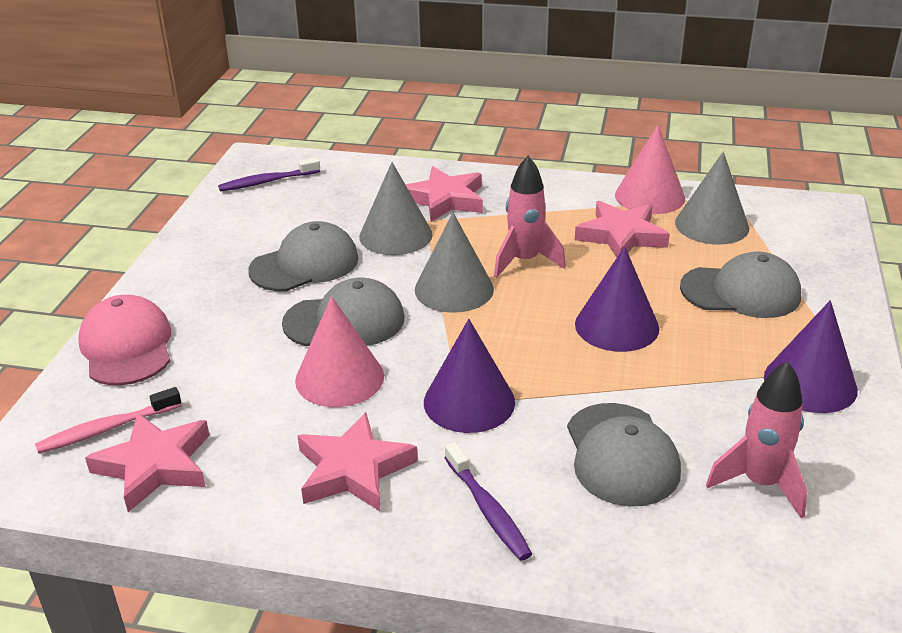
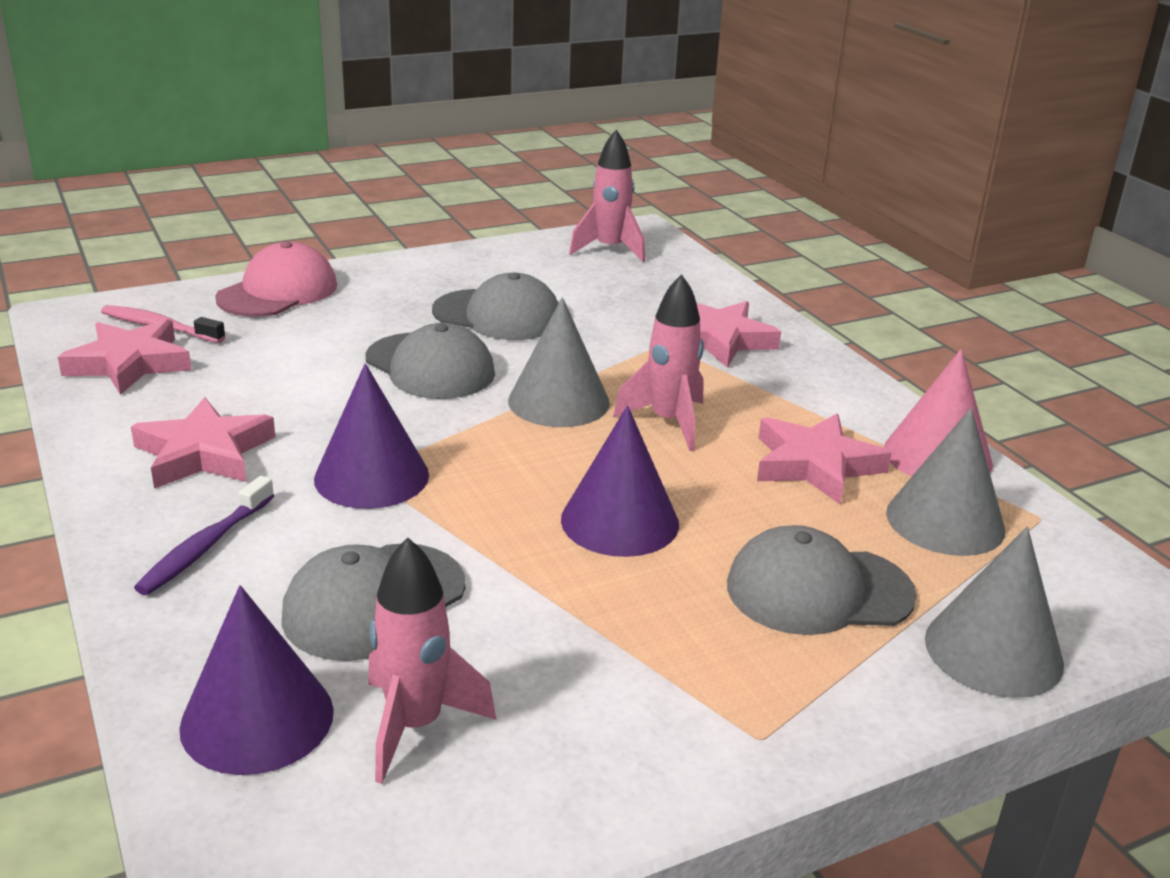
camera: 50 degrees right, 5 degrees down
purple toothbrush [218,158,320,192] -> pink rocket [569,130,645,262]
pink cone [295,296,384,407] -> none
grey cone [359,162,433,255] -> grey cone moved to [925,527,1064,698]
grey cap [680,252,801,318] -> grey cap turned 120 degrees clockwise [727,525,917,635]
purple cone [764,300,858,413] -> purple cone moved to [179,585,334,775]

